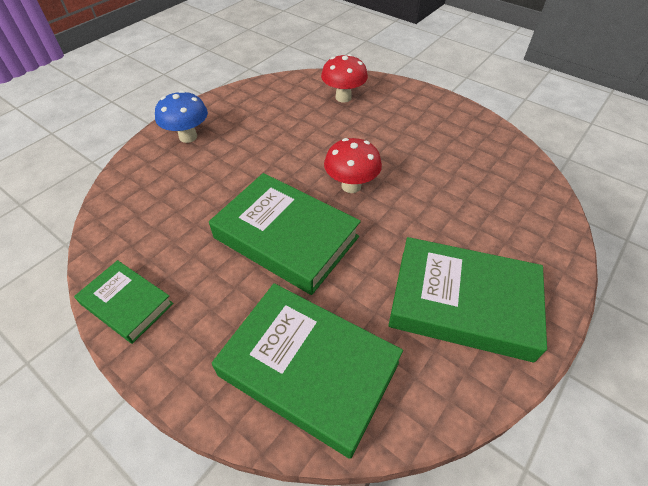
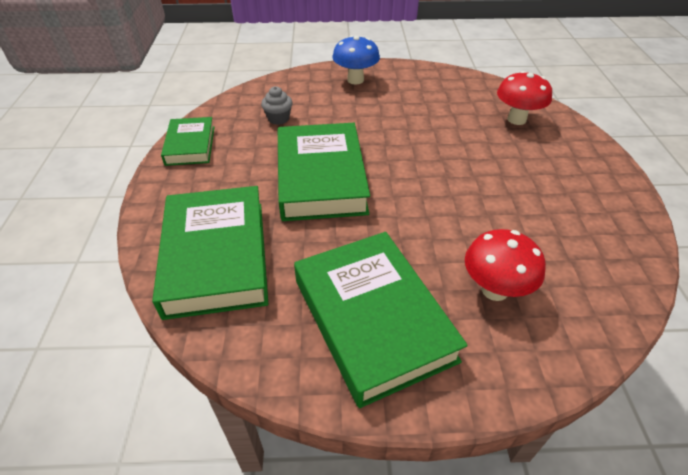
camera: 50 degrees right, 5 degrees down
red mushroom [324,138,382,193] -> red mushroom moved to [465,229,546,301]
none -> grey cupcake [261,86,293,125]

